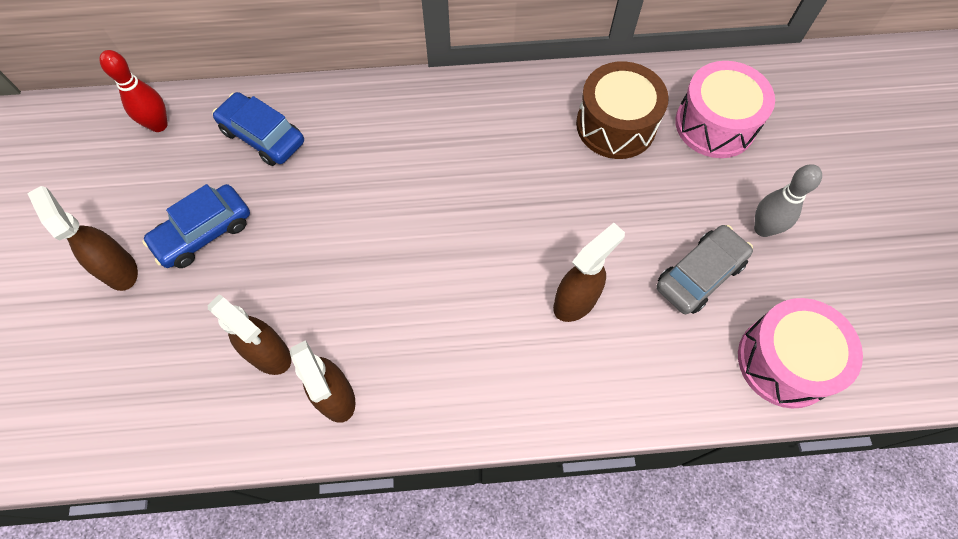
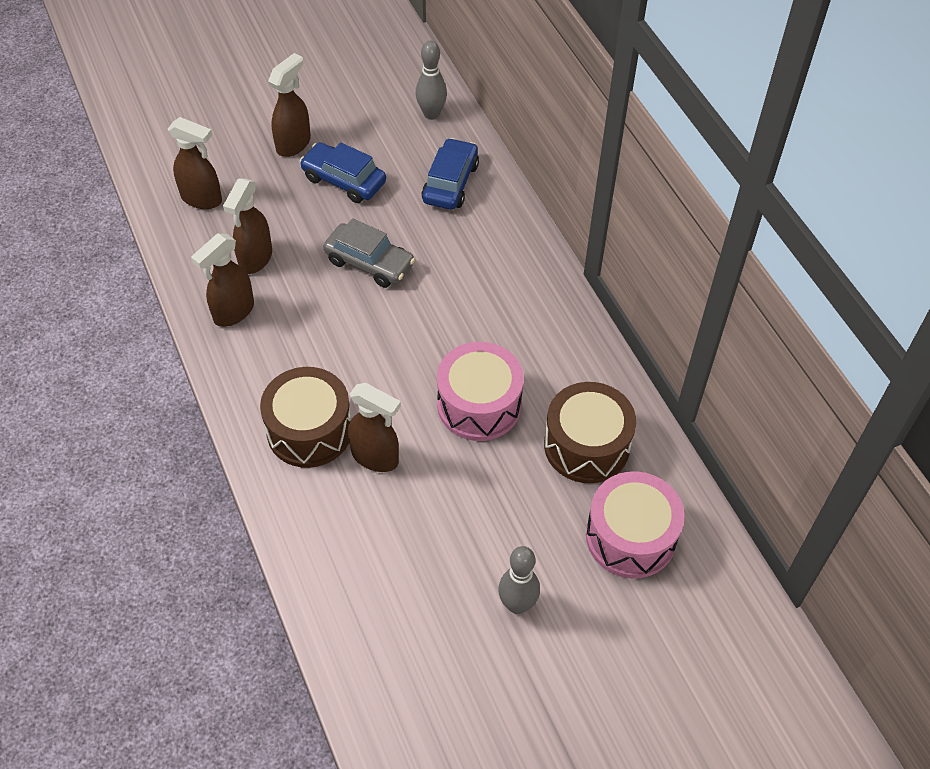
camera: 70 degrees right, 10 degrees down
red bowling pin [99,50,168,132] -> grey bowling pin [416,41,447,120]
grey car [657,225,753,314] -> grey car moved to [323,218,415,288]
pink drum [738,298,863,409] -> pink drum moved to [437,342,524,441]
none -> brown spray bottle [168,117,222,209]
none -> brown drum [260,367,351,468]

